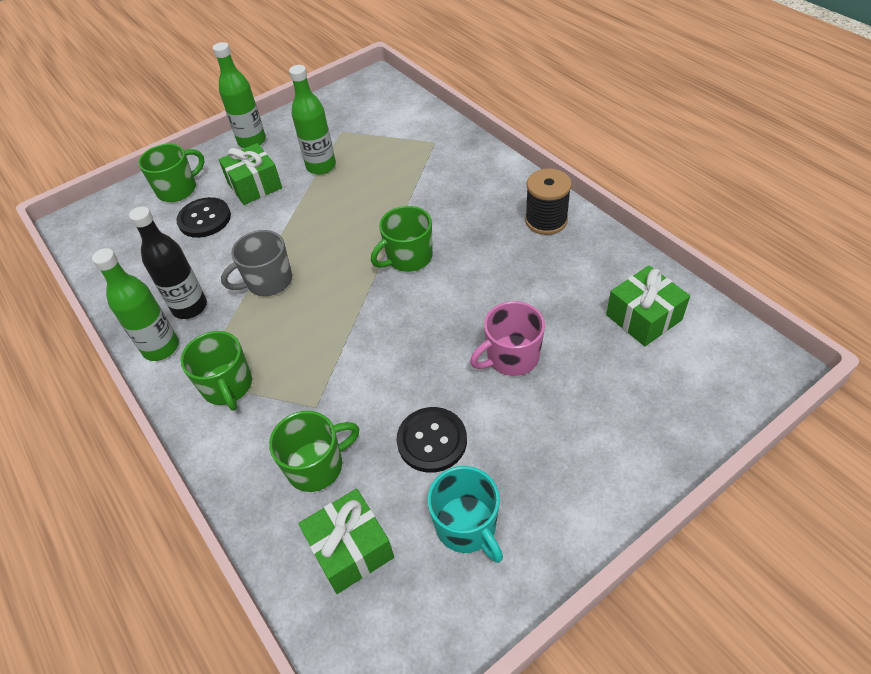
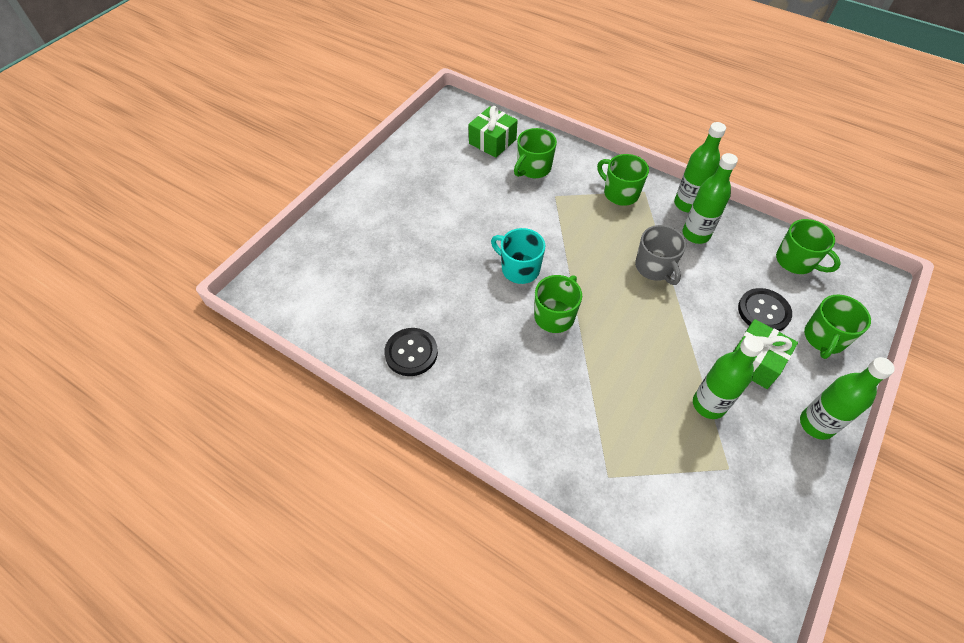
camera: 155 degrees right, 5 degrees up
black bottle [129,206,207,319] -> green bottle [682,153,738,244]
grey mug [221,230,292,296] -> grey mug turned 120 degrees clockwise [635,225,686,285]
black button [397,407,467,473] -> black button moved to [384,328,438,376]
turquoise mug [427,466,503,563] -> turquoise mug moved to [491,228,545,284]
pink mug [470,301,545,376] -> none
black spool [525,168,572,235] -> none
green gift [606,266,690,346] -> none
none -> green mug [776,219,841,274]

